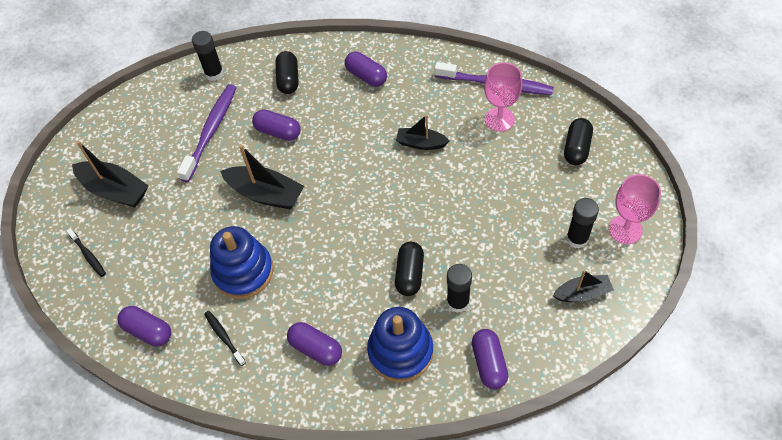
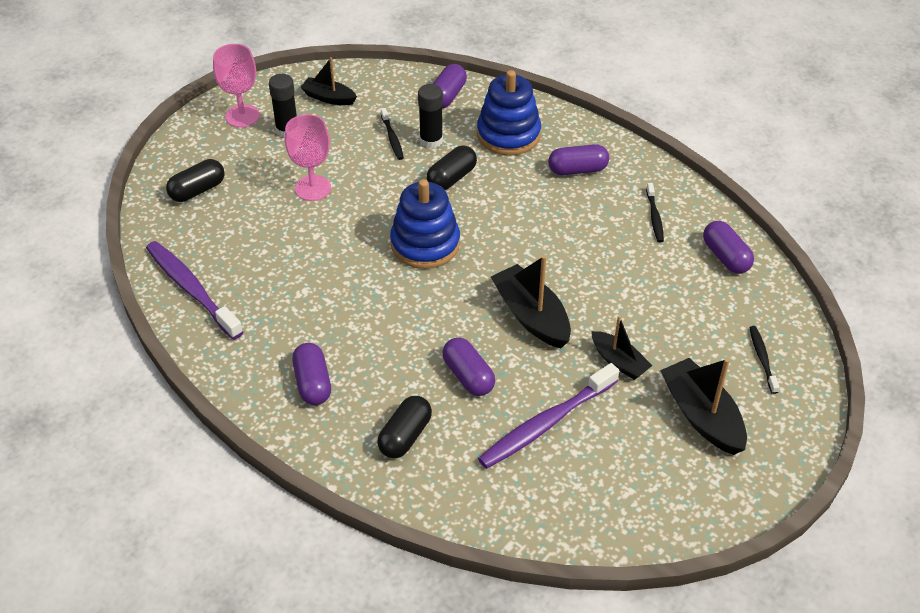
camera: 150 degrees left, 10 degrees down
black glue stick [192,31,224,81] -> none
blue stacking toy [210,226,274,299] -> blue stacking toy moved to [390,179,460,269]
purple capsule [287,322,342,366] -> purple capsule turned 75 degrees counterclockwise [548,144,609,175]
black boat [396,114,450,150] -> black boat moved to [591,316,653,380]
pink goblet [484,62,522,132] -> pink goblet moved to [285,114,331,201]
none -> black toothbrush [381,108,404,160]

